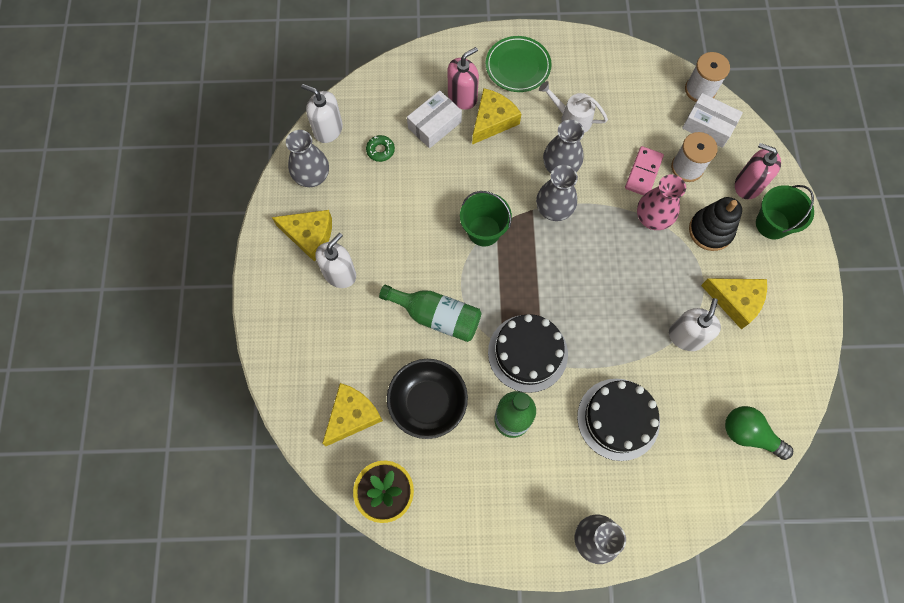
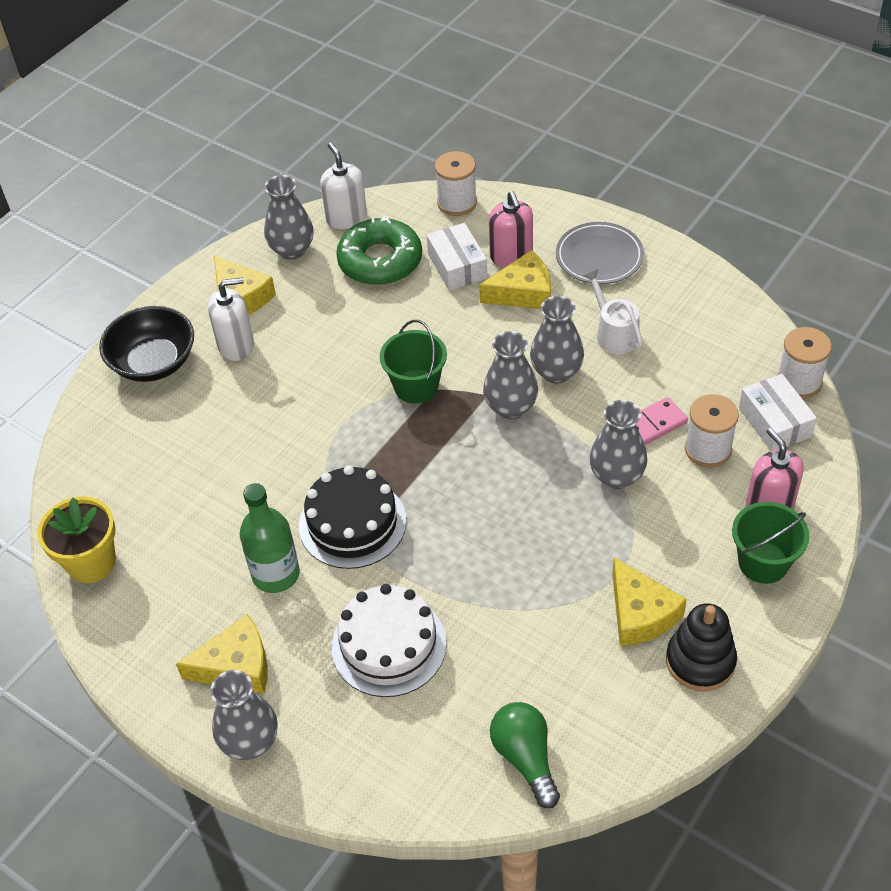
camera: 40 degrees right, 20 degrees down
yellow cheese [322,383,383,446] -> yellow cheese moved to [176,614,268,693]
green donut [366,135,395,162] -> green donut [336,216,422,285], size x2.35
green bottle [379,285,481,342] -> none
black bowl [387,359,468,439] -> black bowl moved to [99,306,194,382]
white box [407,90,462,148] -> white box turned 75 degrees clockwise [427,223,487,291]
pink soap dispenser [448,47,479,110] -> pink soap dispenser turned 75 degrees clockwise [489,191,533,267]
green plate [486,36,552,92] -> grey plate [556,222,644,284]
black cake [577,379,660,461] -> white cake [332,584,446,697]
pink vase [637,174,686,230] -> grey vase [590,400,647,489]
white soap dispenser [669,298,721,351] -> none
black stacking toy [689,197,742,251] -> black stacking toy moved to [666,603,737,692]
none -> white spool [435,151,477,216]

